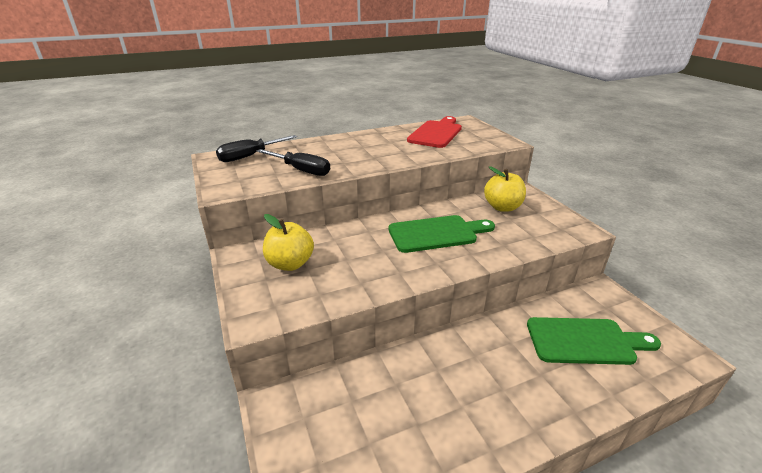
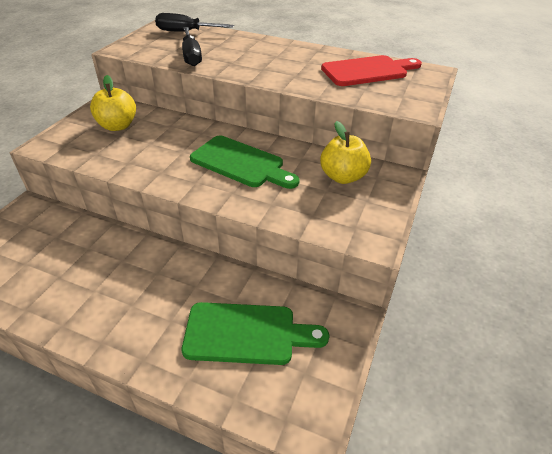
camera: 45 degrees right, 10 degrees up
green cutting board [527,317,661,365] -> green cutting board turned 45 degrees counterclockwise [182,302,329,365]

